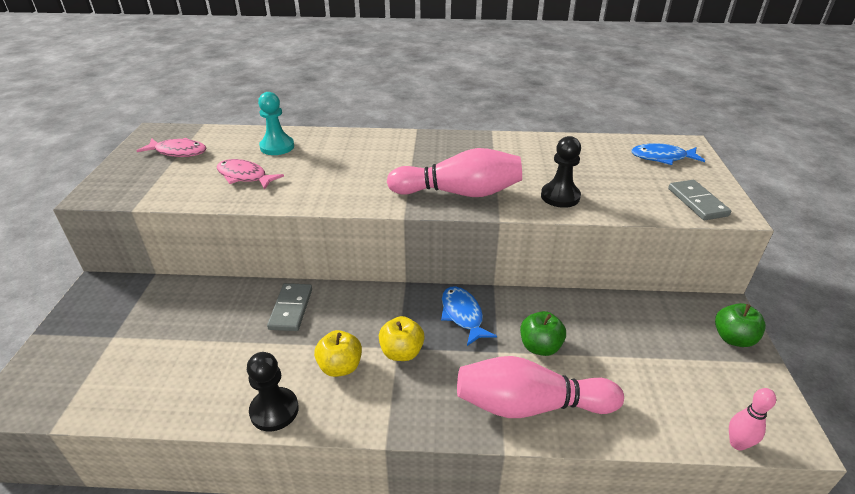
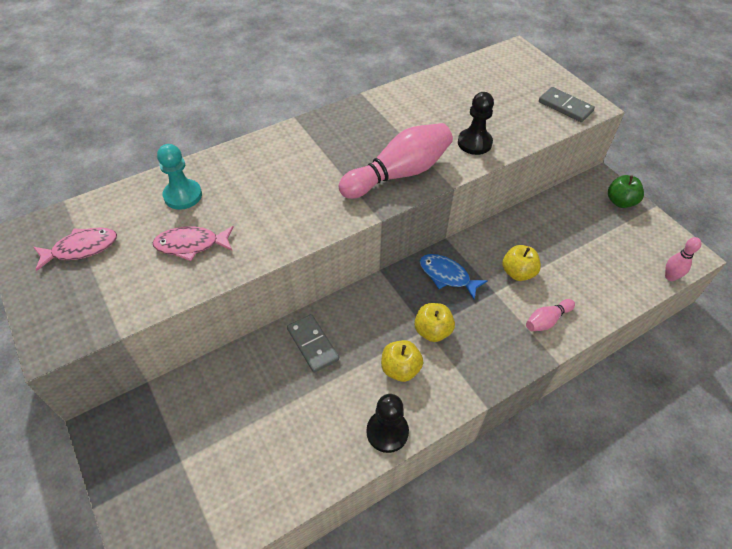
camera: 35 degrees left, 15 degrees up
pink bowling pin [457,356,624,418] -> pink bowling pin [526,299,575,331], size x0.48
green apple [520,311,566,356] -> yellow apple [502,245,541,281]
blue fish [631,143,705,165] -> none

